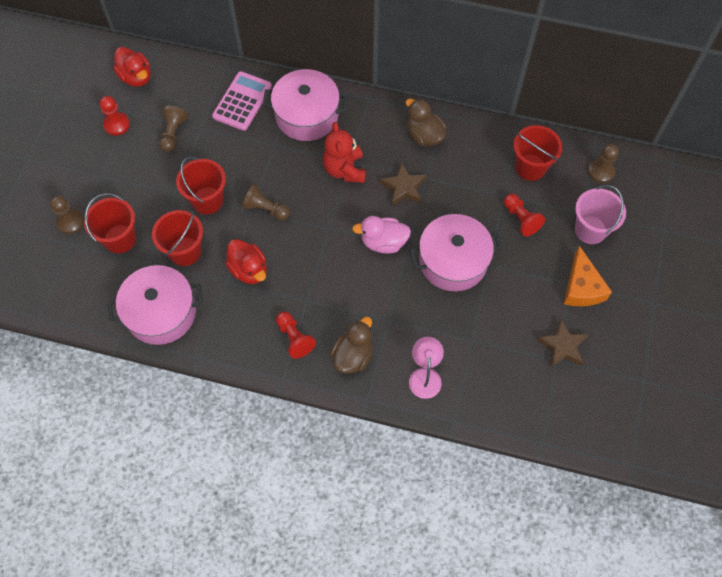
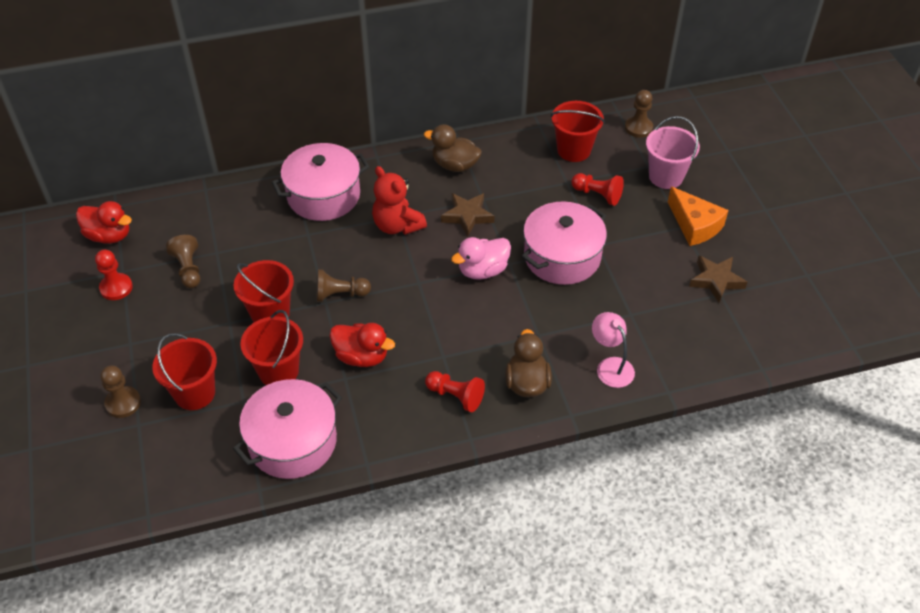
camera: 30 degrees left, 15 degrees down
pink calculator [212,71,272,131] -> none

